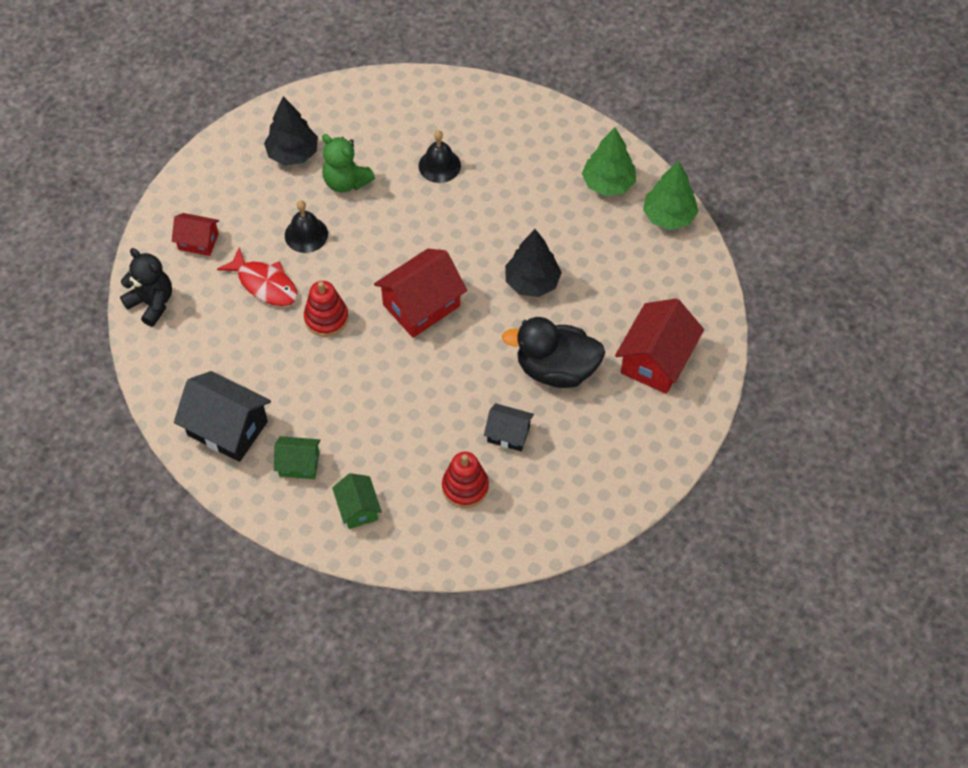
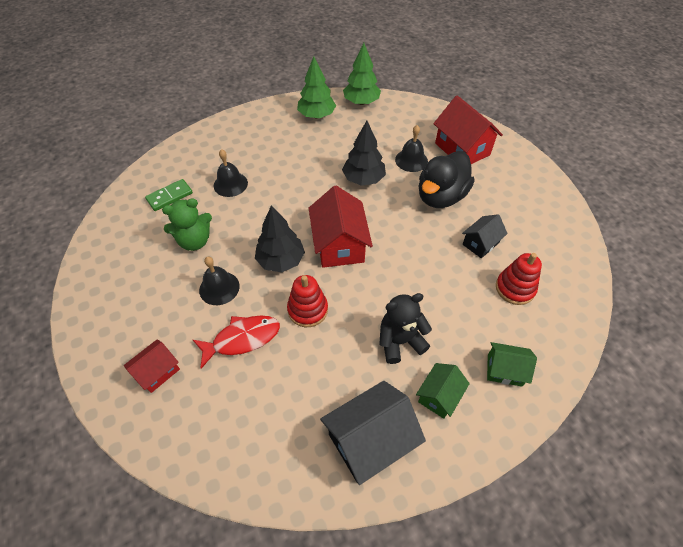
camera: 60 degrees left, 5 degrees down
black teddy bear [120,248,172,327] -> black teddy bear moved to [379,293,432,364]
black tree [264,96,318,166] -> black tree moved to [255,205,305,272]
none -> green domino [145,179,193,211]
none -> black bell [395,125,428,172]

